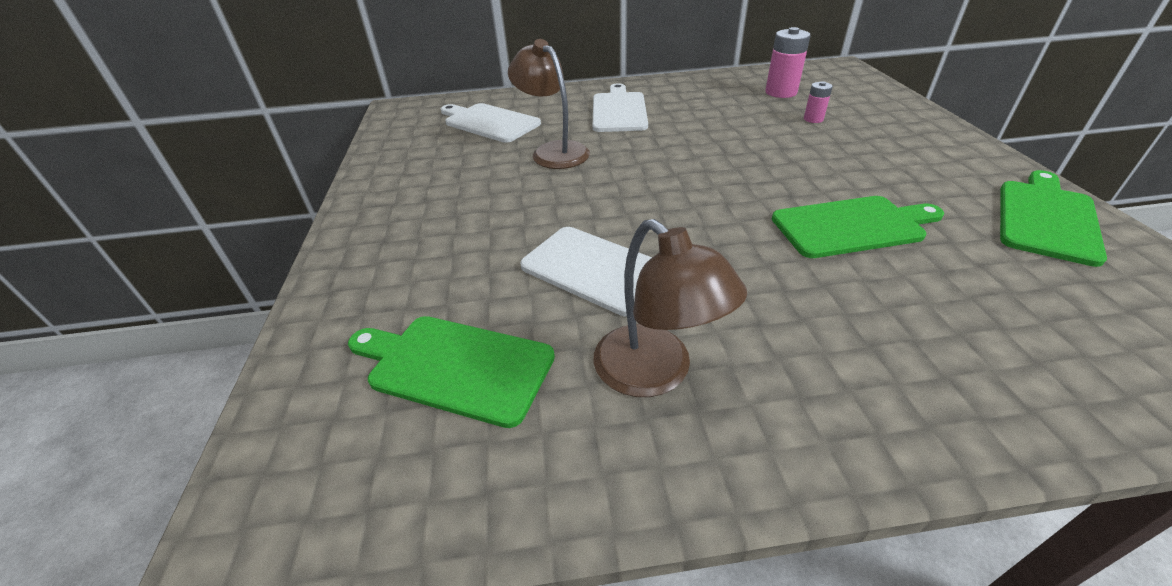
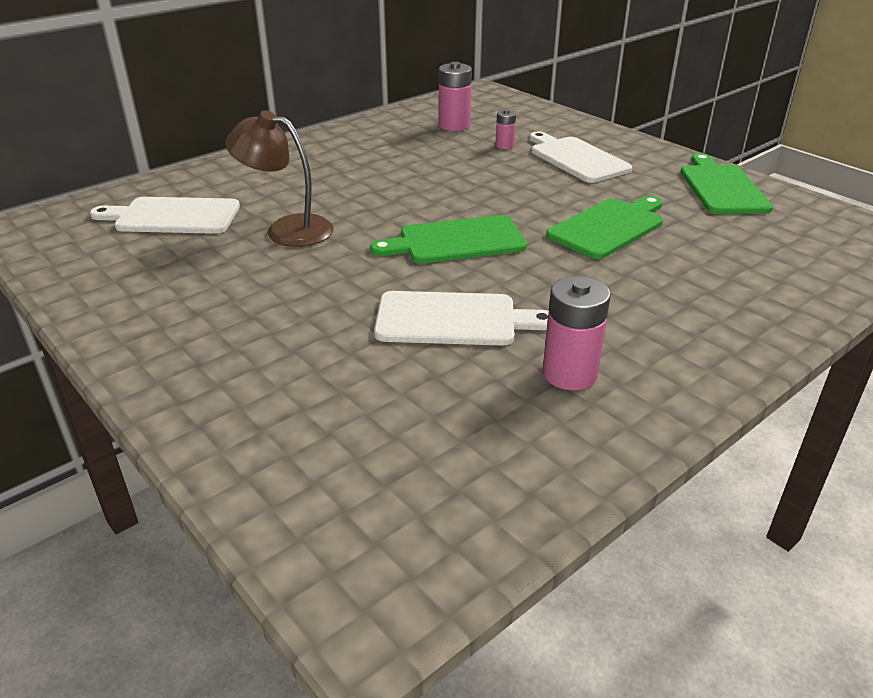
camera: 35 degrees left, 5 degrees down
green cutting board [348,316,555,428] -> green cutting board moved to [370,215,527,264]
white cutting board [593,83,648,132] -> white cutting board moved to [529,132,632,183]
brown lamp [593,219,747,397] -> pink battery [543,276,611,390]

